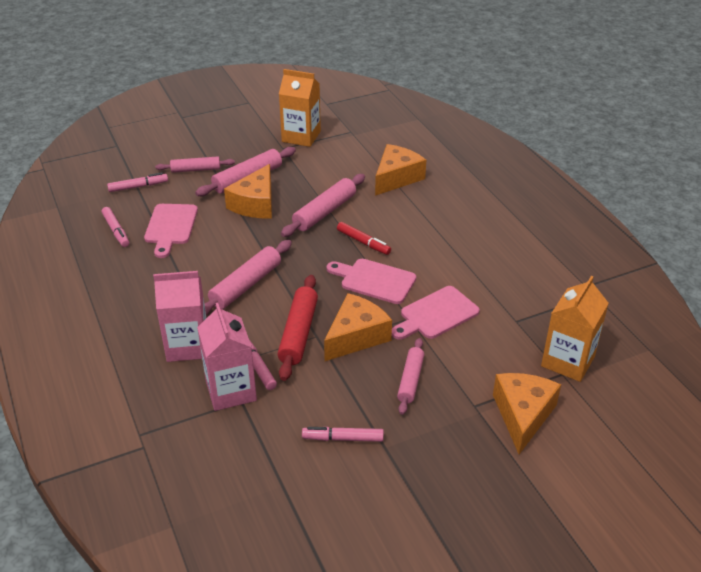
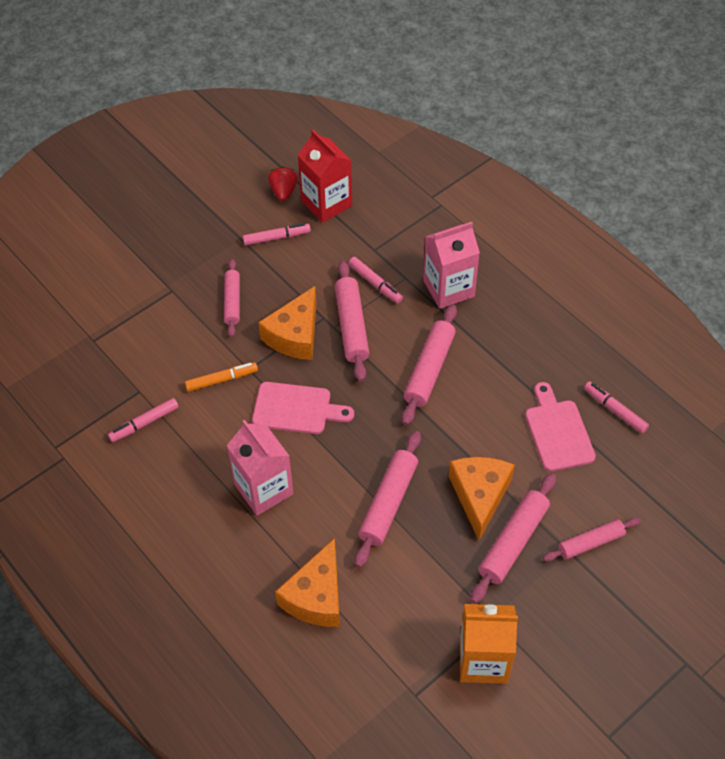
camera: 165 degrees right, 15 degrees up
pink marker [107,173,168,192] -> pink marker moved to [108,398,179,442]
pink carton [197,303,257,411] -> pink carton moved to [227,420,294,516]
red rolling pin [277,275,318,381] -> pink rolling pin [335,261,369,382]
red marker [337,222,391,255] -> none
pink cutting board [392,286,480,340] -> orange marker [185,362,258,392]
orange cheese [493,373,561,454] -> none
orange carton [541,276,609,382] -> none
none -> red strawberry [268,166,298,201]
none -> red carton [298,130,352,223]

